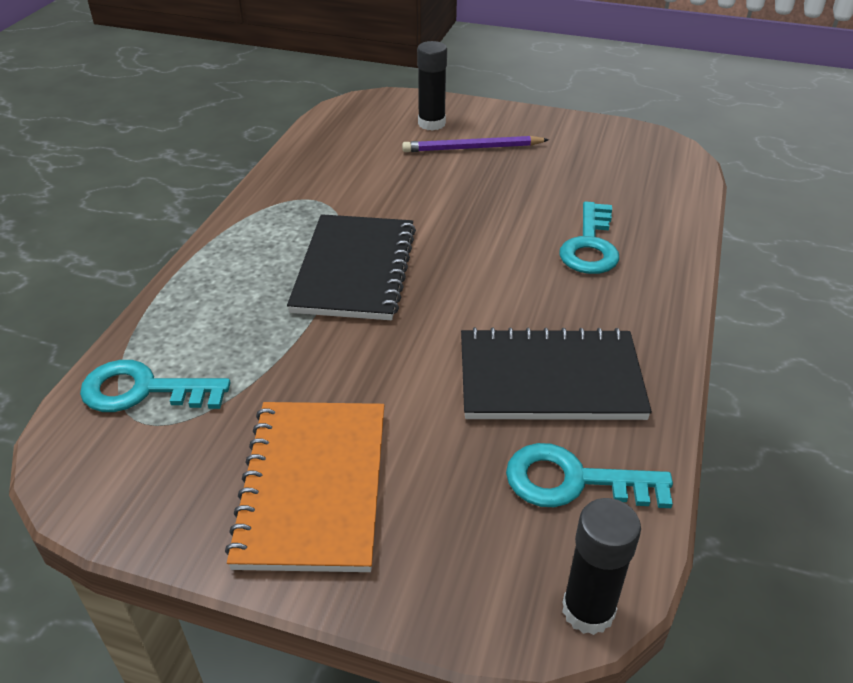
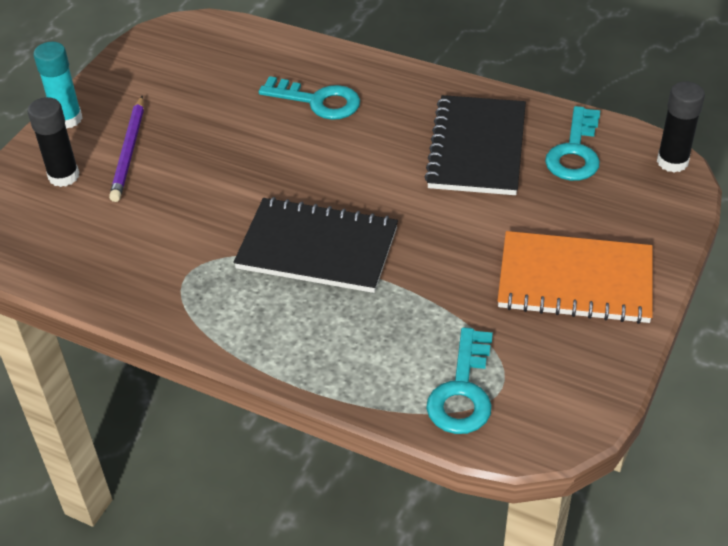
camera: 80 degrees left, 5 degrees up
none -> turquoise glue stick [33,42,82,129]

